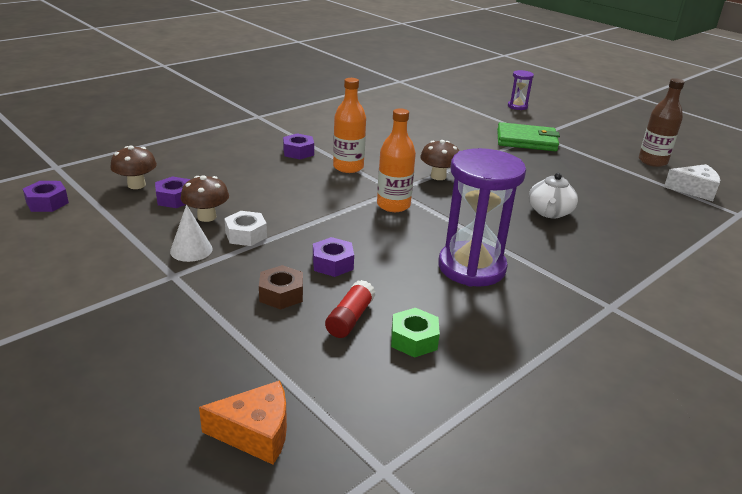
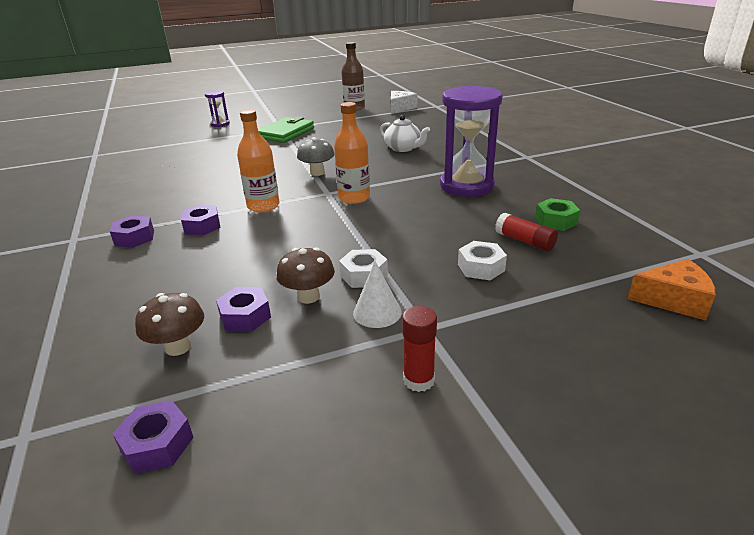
camera: 65 degrees left, 0 degrees up
orange cheese [199,380,287,464] -> orange cheese turned 75 degrees clockwise [628,259,715,320]
brown nut [259,265,303,310] -> white nut [458,241,507,280]
purple nut [313,237,354,277] -> purple nut moved to [110,215,154,248]
brown mushroom [420,140,459,180] -> grey mushroom [297,137,335,176]
none -> red glue stick [402,306,437,392]

